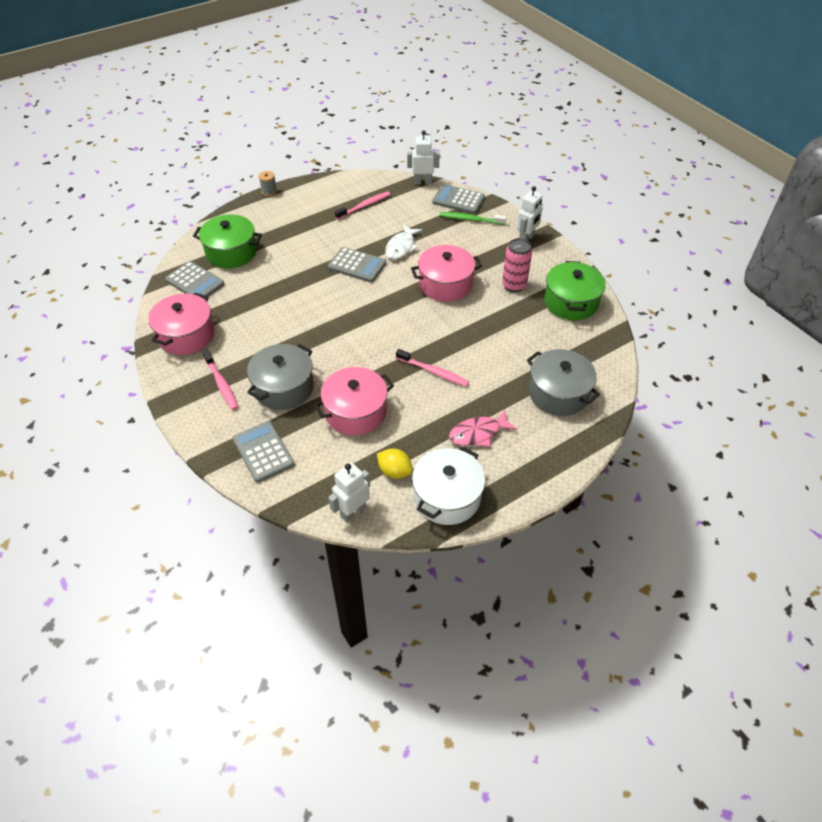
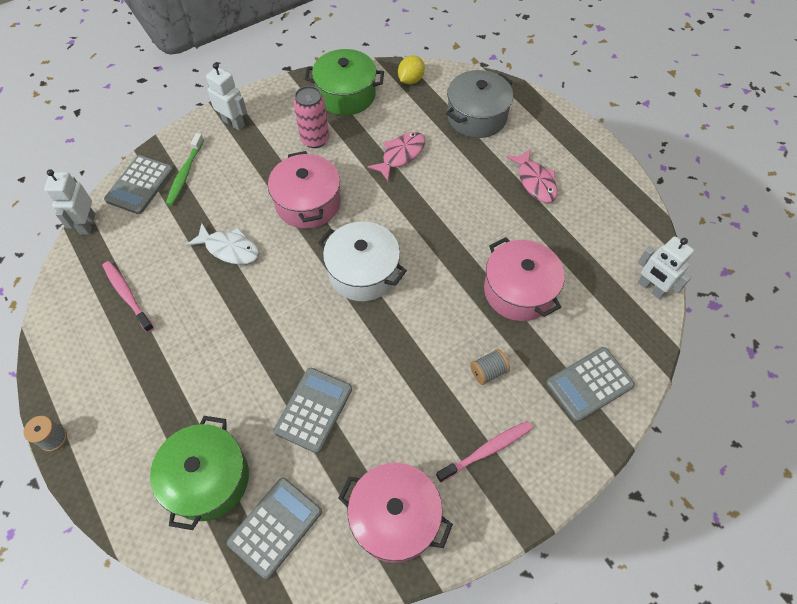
camera: 90 degrees left, 10 degrees up
grey pot [247,344,314,410] -> grey spool [470,349,510,385]
grey calculator [328,247,386,282] -> grey calculator moved to [274,368,352,453]
yellow lemon [377,448,413,479] -> yellow lemon moved to [398,56,425,84]
pink toothbrush [396,349,469,387] -> none
white pot [412,446,485,525] -> white pot moved to [318,221,407,301]
none -> pink fish [367,132,425,181]

